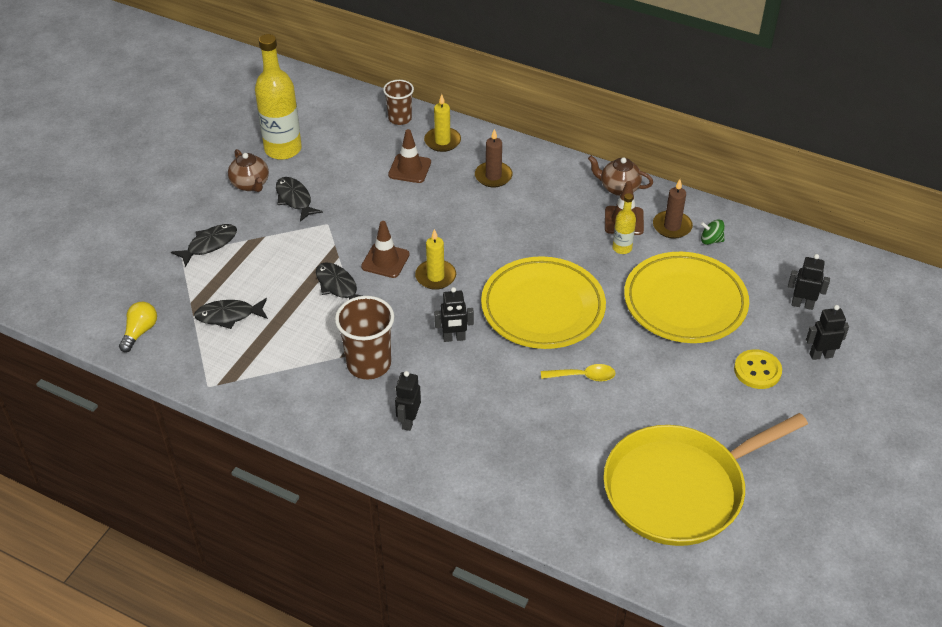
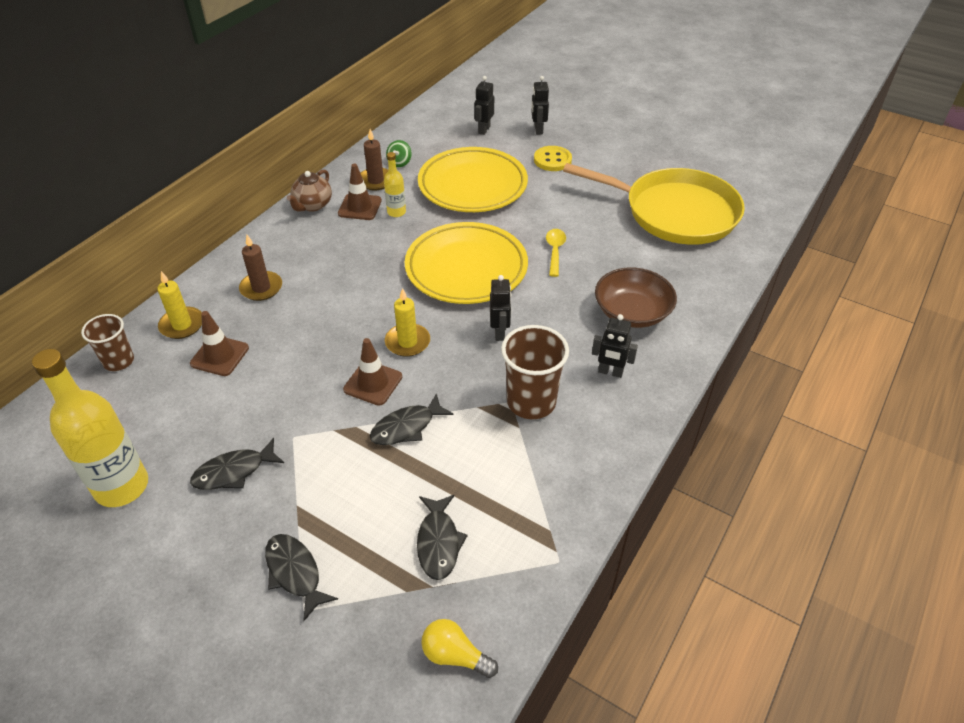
camera: 85 degrees left, 0 degrees up
brown teapot [228,149,269,192] -> none
yellow pan [603,413,808,546] -> yellow pan turned 45 degrees counterclockwise [563,163,745,245]
none -> brown bowl [595,268,677,328]

